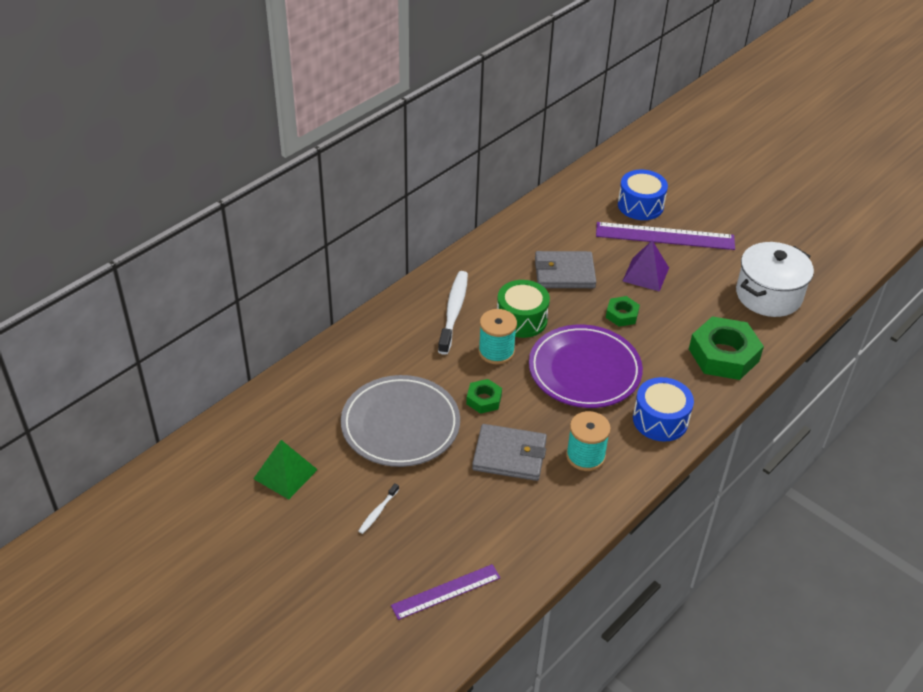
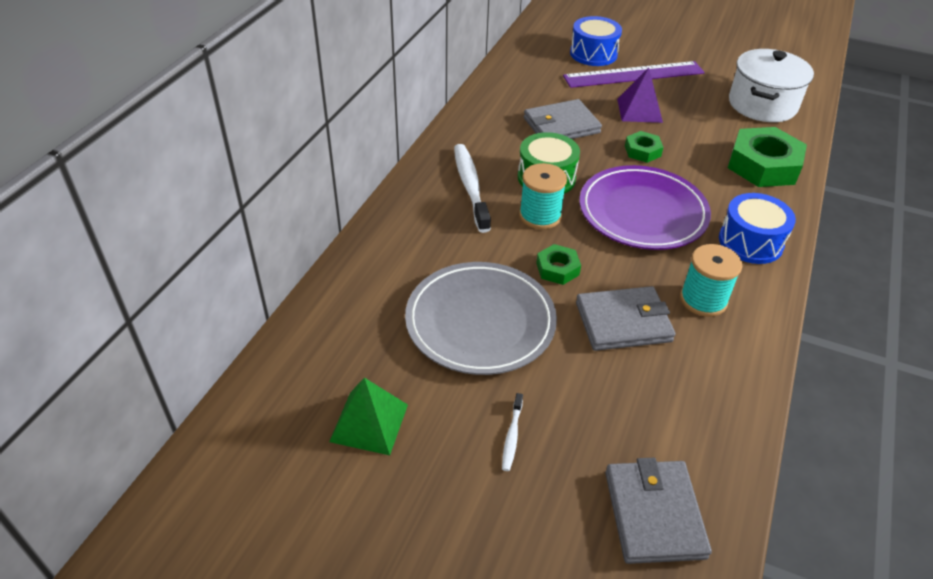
camera: 20 degrees left, 0 degrees up
purple ruler [391,564,501,620] -> grey wallet [605,458,712,564]

